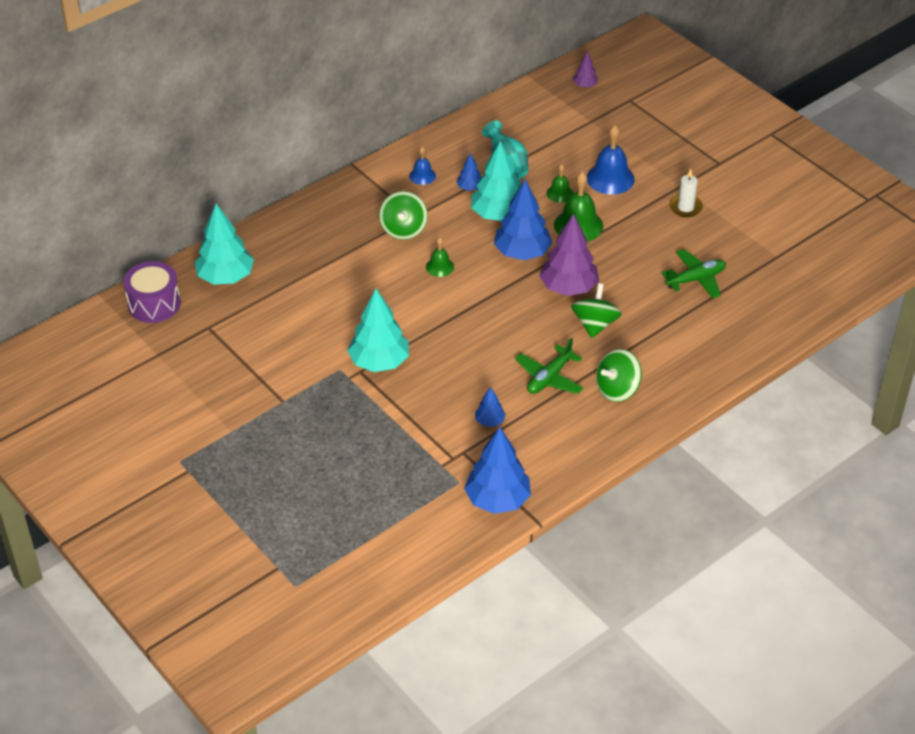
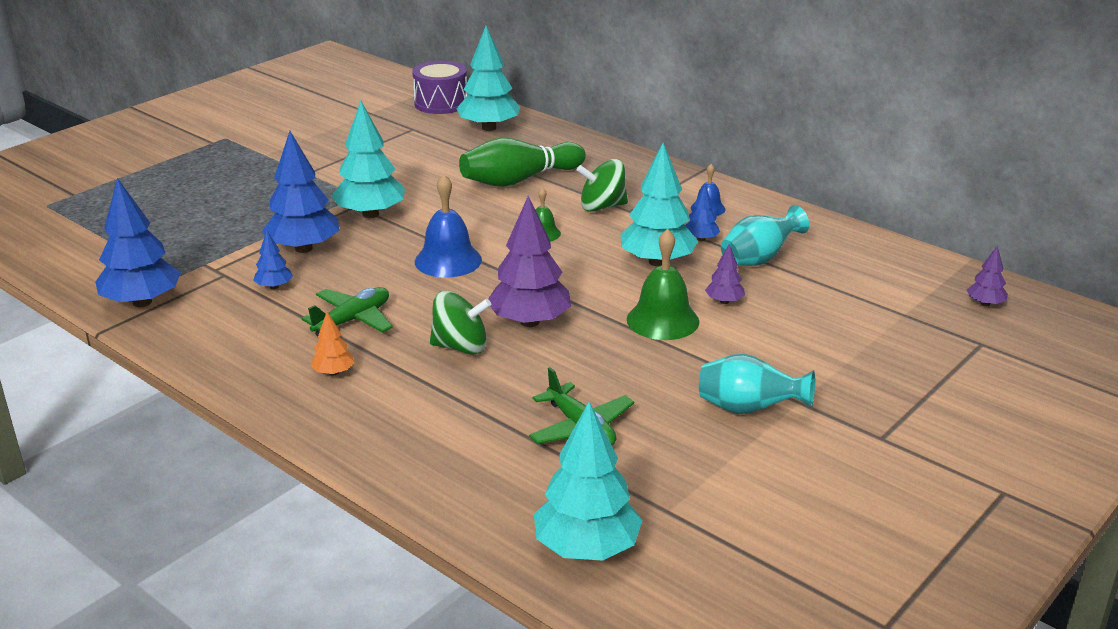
camera: 80 degrees right, 15 degrees down
blue tree [494,179,552,260] -> blue tree moved to [262,131,339,253]
green plane [515,338,583,394] -> green plane turned 105 degrees clockwise [301,287,393,336]
green bell [546,164,573,203] -> purple tree [705,244,745,304]
blue bell [587,125,635,195] -> blue bell moved to [415,174,482,278]
green spinning top [596,349,642,402] -> orange tree [310,312,354,375]
white candle [669,169,703,217] -> turquoise vase [699,354,815,414]
none -> green bowling pin [459,138,586,187]
none -> turquoise tree [534,402,643,561]

